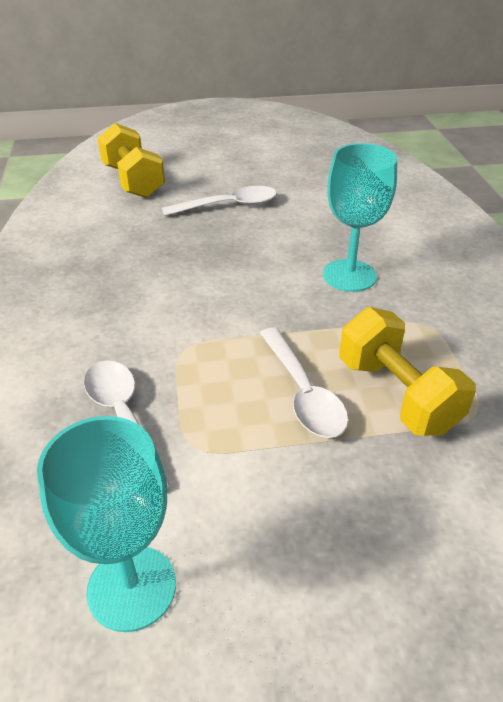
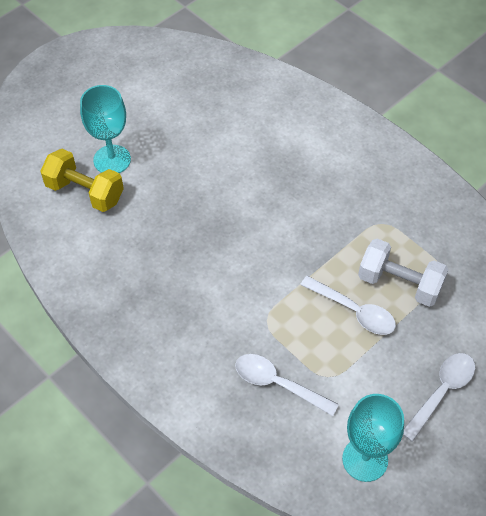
camera: 35 degrees left, 15 degrees up
white spoon [162,186,277,216] -> white spoon moved to [403,353,475,442]
turquoise goblet [323,143,397,292] -> turquoise goblet moved to [80,85,131,173]
yellow dumbbell [339,307,476,436] -> white dumbbell [358,239,449,307]

